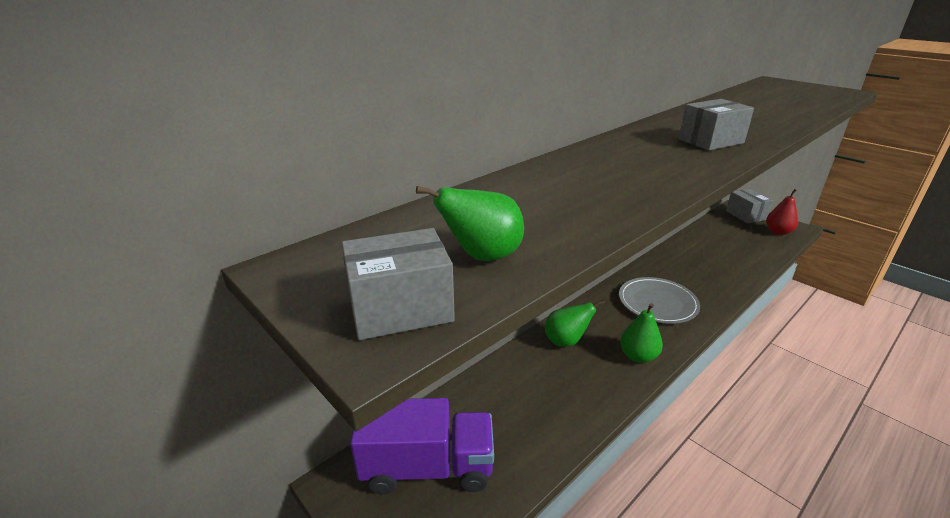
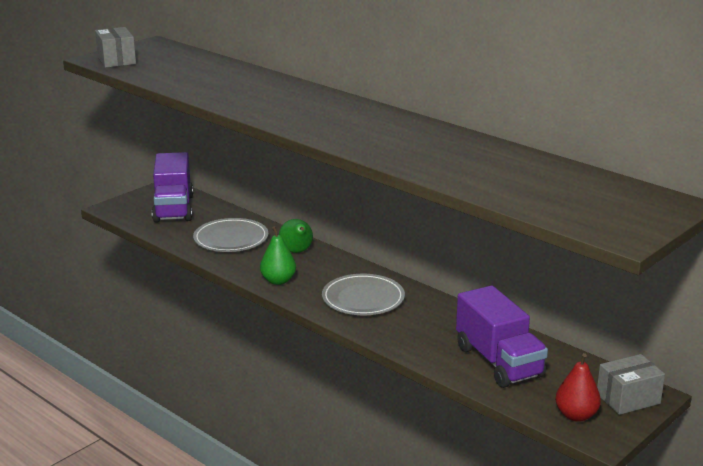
camera: 85 degrees right, 5 degrees down
green pear [416,186,524,261] -> none
grey box [679,99,754,151] -> none
none -> grey plate [193,218,268,252]
none -> purple truck [456,286,548,388]

